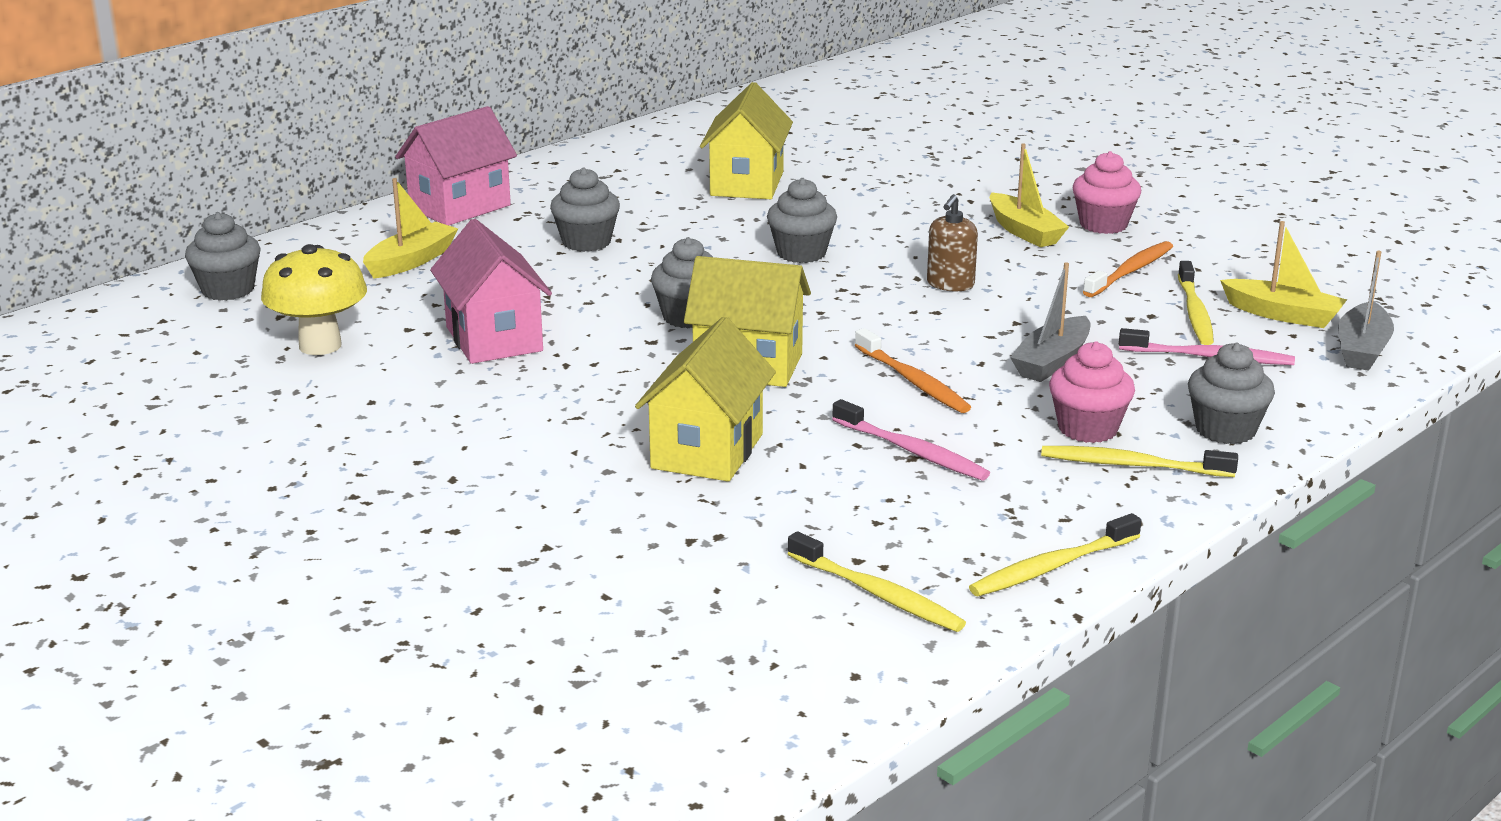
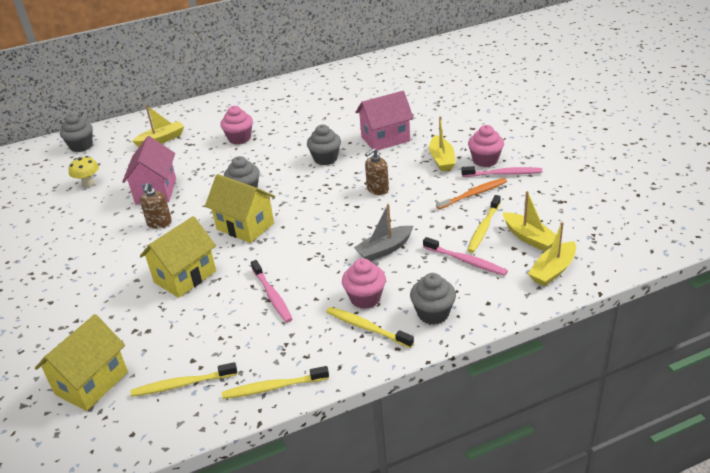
camera: 25 degrees right, 10 degrees up
yellow mushroom [261,244,367,355] -> yellow mushroom [69,156,99,187], size x0.64
pink house [395,106,517,225] -> pink house moved to [355,91,414,150]
grey cupcake [550,167,620,252] -> pink cupcake [220,106,253,144]
yellow house [700,82,793,199] -> yellow house moved to [35,314,128,411]
yellow toothbrush [788,531,966,632] -> yellow toothbrush turned 105 degrees clockwise [131,362,237,397]
orange toothbrush [855,328,971,413] -> none
grey boat [1338,251,1394,371] -> yellow boat [528,222,576,287]
none -> brown soap dispenser [140,183,172,229]
none -> pink toothbrush [462,166,543,177]

